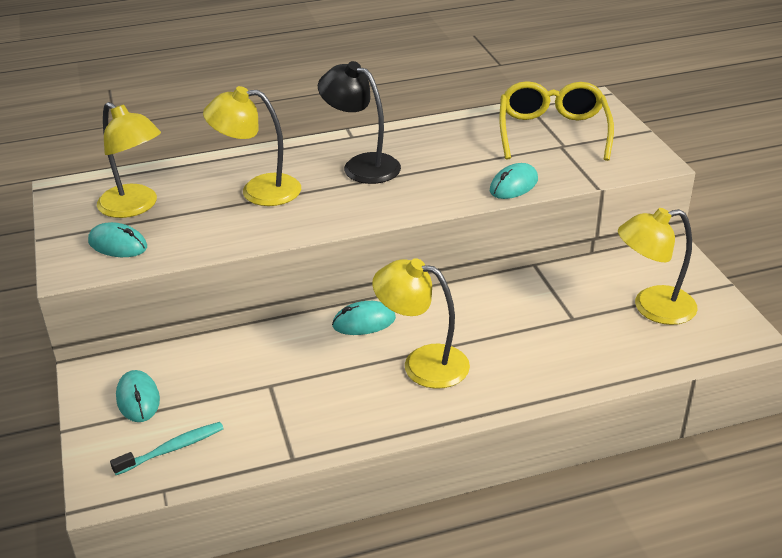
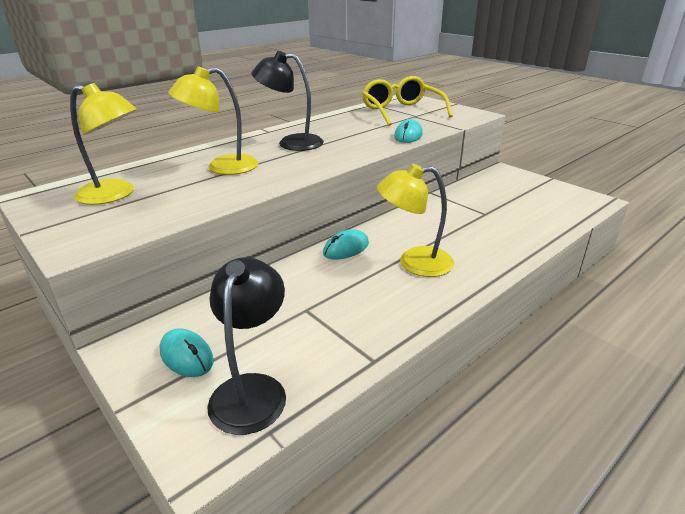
camera: 25 degrees left, 5 degrees down
turquoise mouse [88,222,147,257] -> none
turquoise toothbrush [110,422,224,475] -> black lamp [207,257,286,435]
yellow lamp [618,208,698,325] -> none

